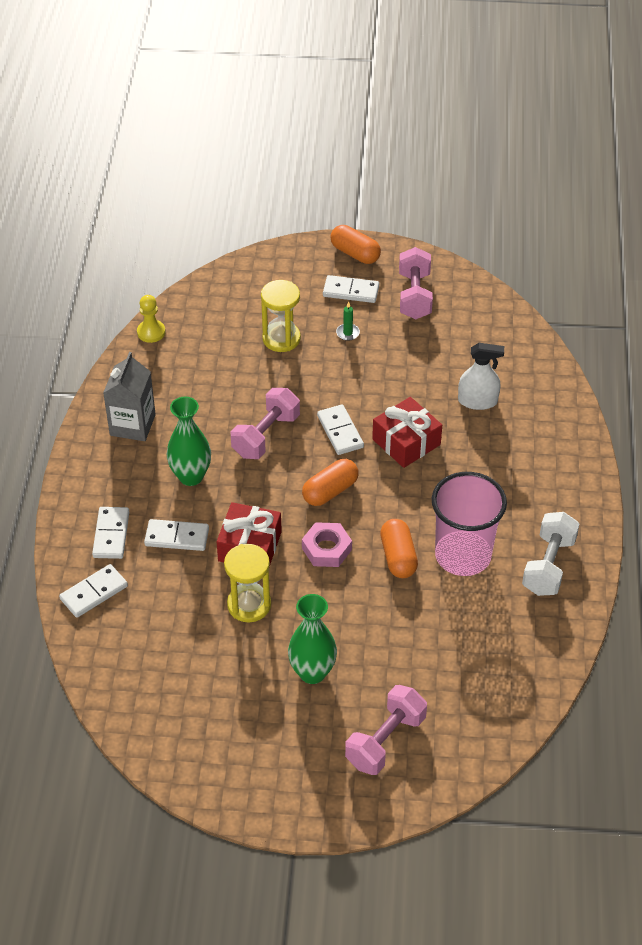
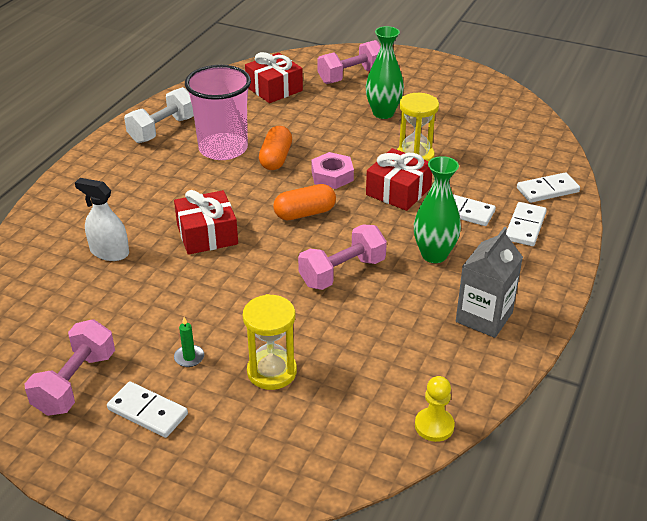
camera: 160 degrees left, 10 degrees down
white domino [317,404,364,455] -> none
orange capsule [330,225,381,264] -> none
none -> red gift [245,52,303,103]

